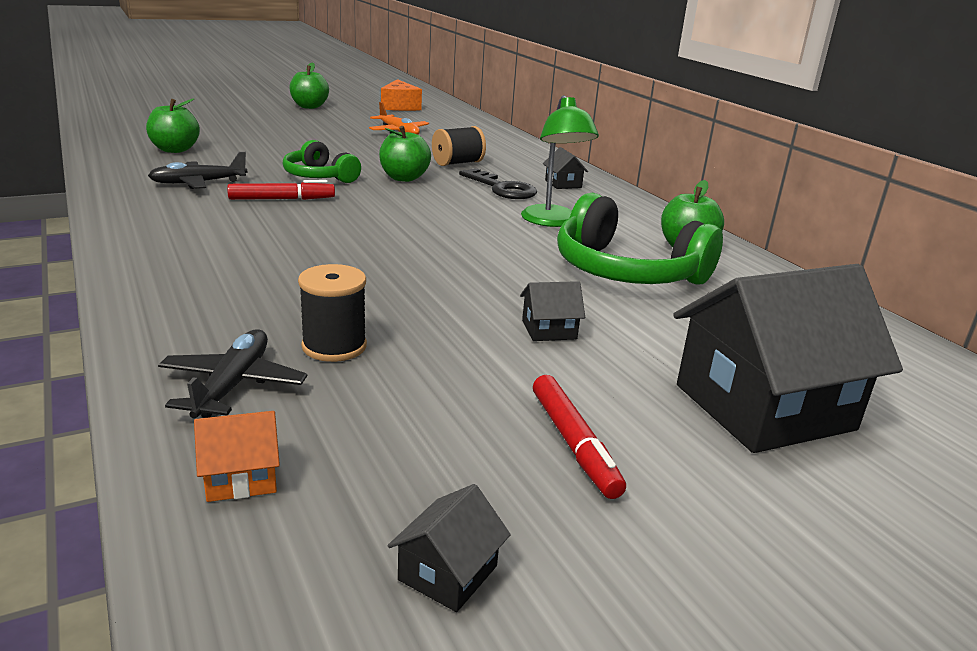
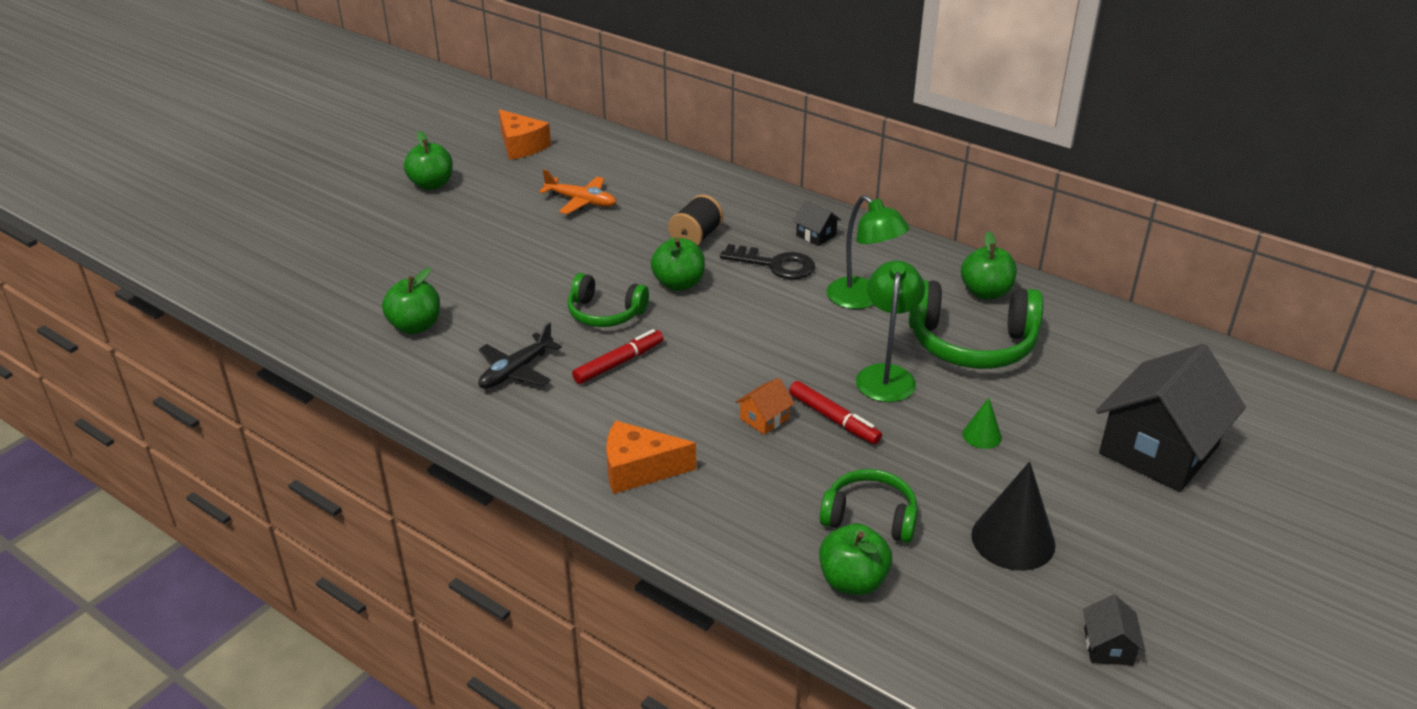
camera: 25 degrees left, 10 degrees up
black plane [158,329,307,419] -> green apple [819,524,892,595]
orange house [194,411,280,502] -> orange house moved to [736,378,795,435]
black spool [298,264,367,362] -> green headphones [820,469,918,543]
black house [520,281,585,341] -> green cone [963,398,1002,449]
red marker [533,375,626,499] -> red marker moved to [789,381,882,444]
none -> orange cheese [606,421,696,494]
none -> green lamp [856,260,925,402]
none -> black cone [971,462,1056,571]

